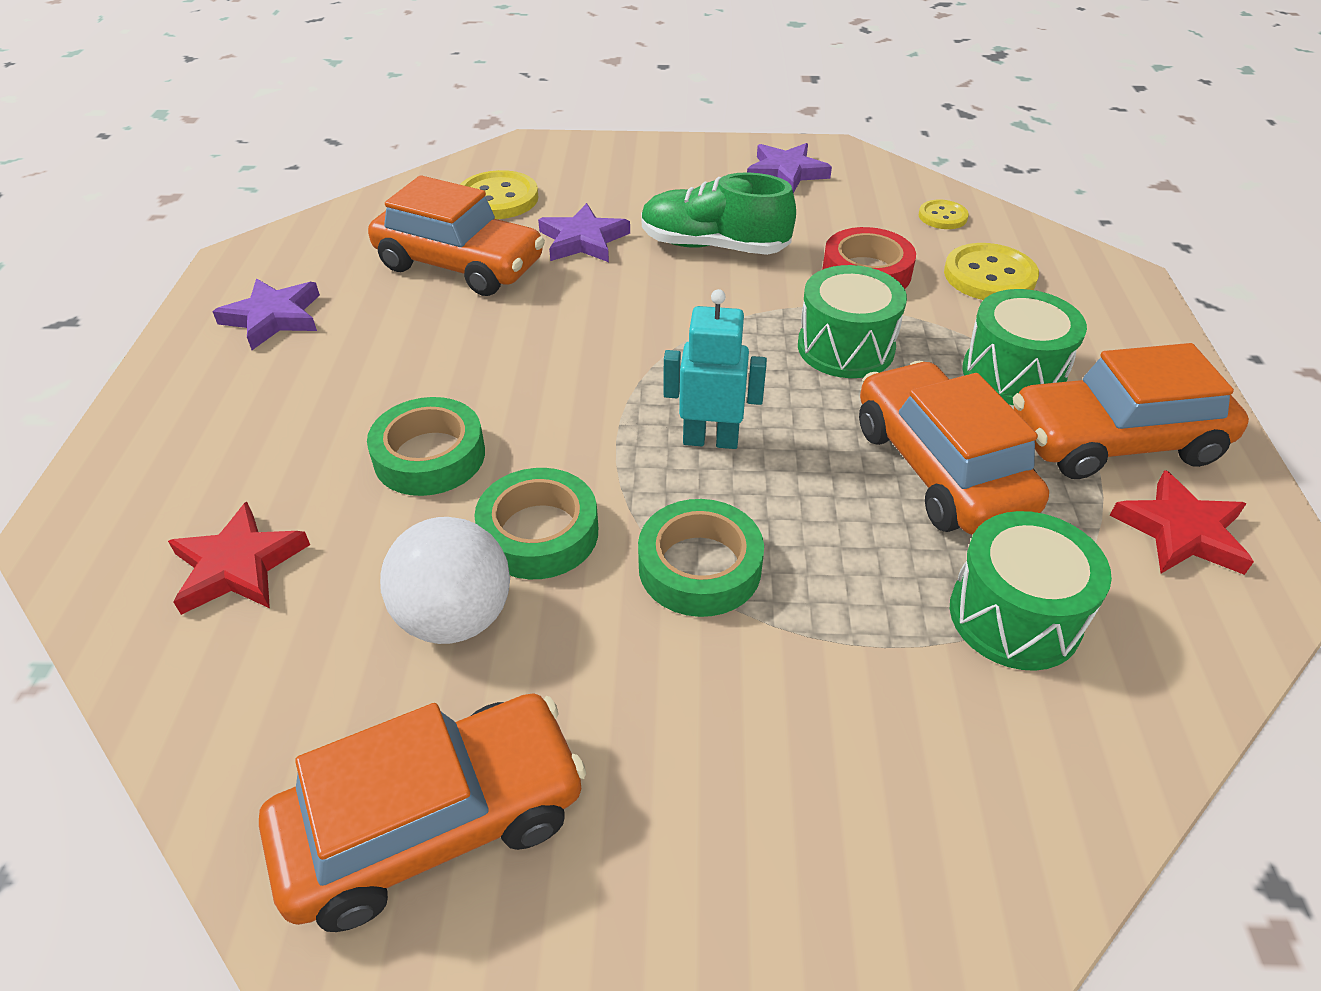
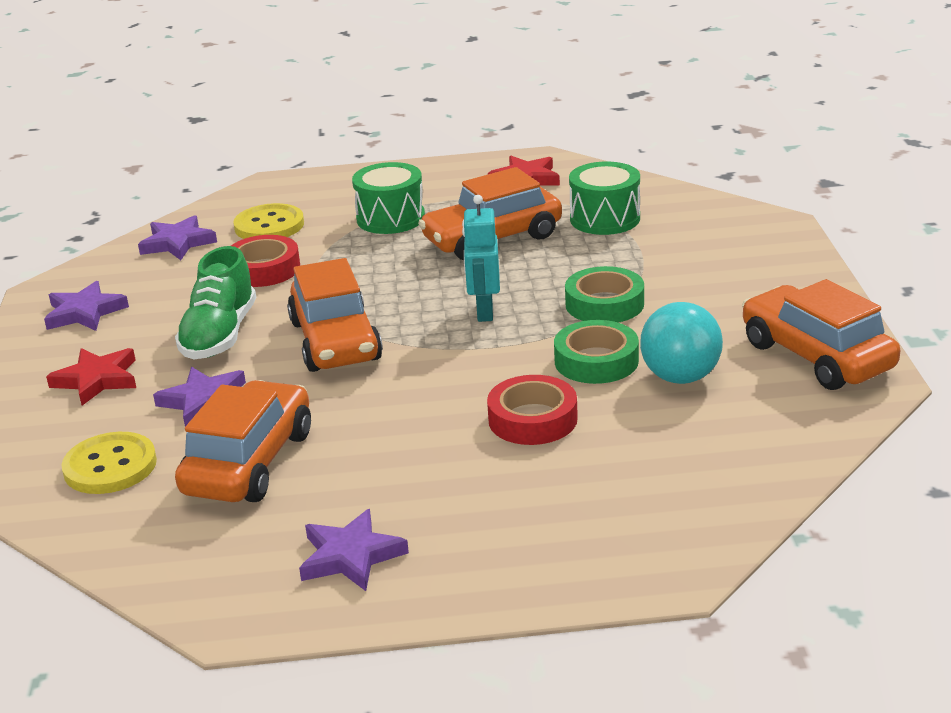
camera: 95 degrees left, 15 degrees down
red star [168,502,310,615] -> red star moved to [46,348,136,406]
green tape [367,397,485,496] -> red tape [487,375,578,445]
white ball [380,517,510,644] -> turquoise ball [640,302,723,384]
green drum [798,265,907,378] -> none
yellow button [919,200,969,229] -> purple star [138,215,217,260]
orange car [1013,343,1249,479] -> orange car moved to [287,258,383,372]

